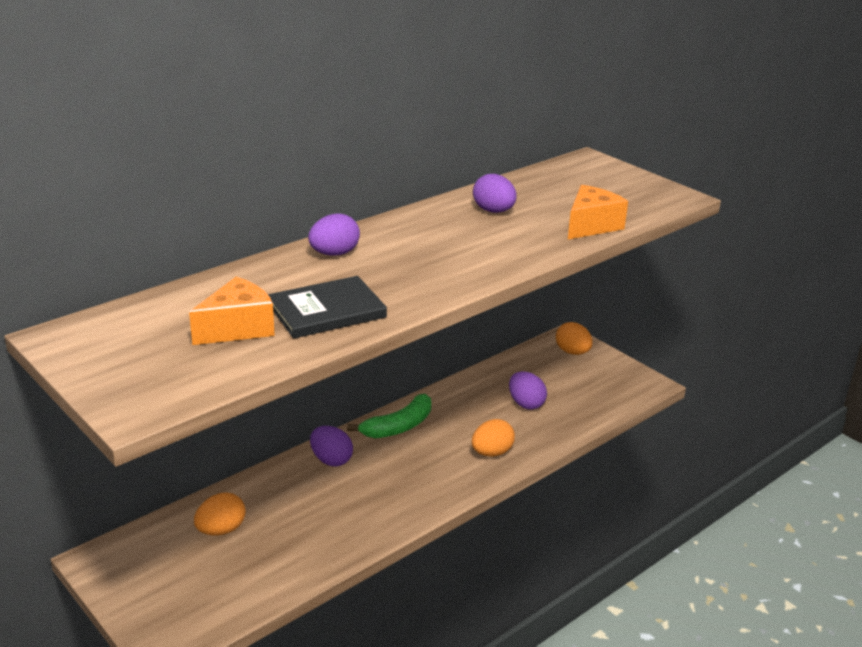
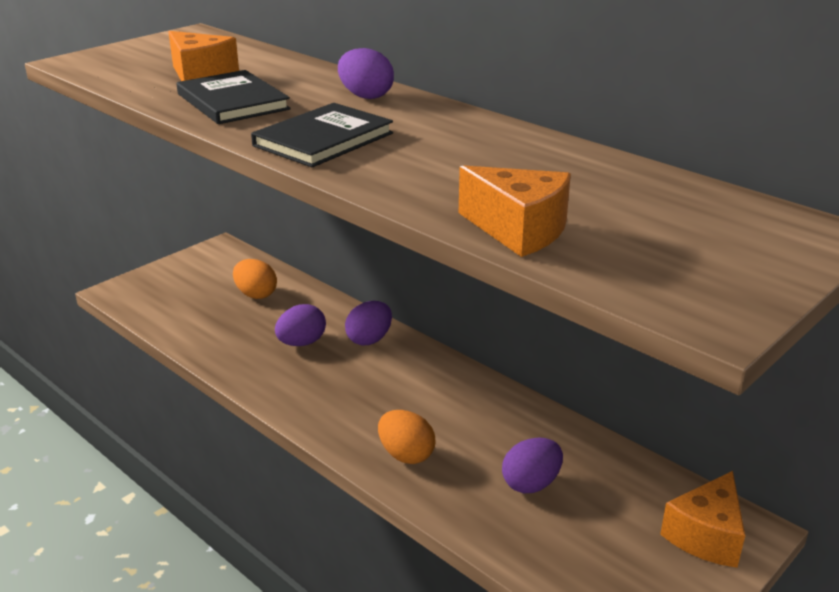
camera: 85 degrees right, 0 degrees up
green banana [347,394,431,438] -> none
purple egg [473,174,517,213] -> purple egg moved to [275,304,326,346]
orange egg [556,322,593,355] -> orange cheese [660,471,745,568]
none -> black book [251,103,393,167]

